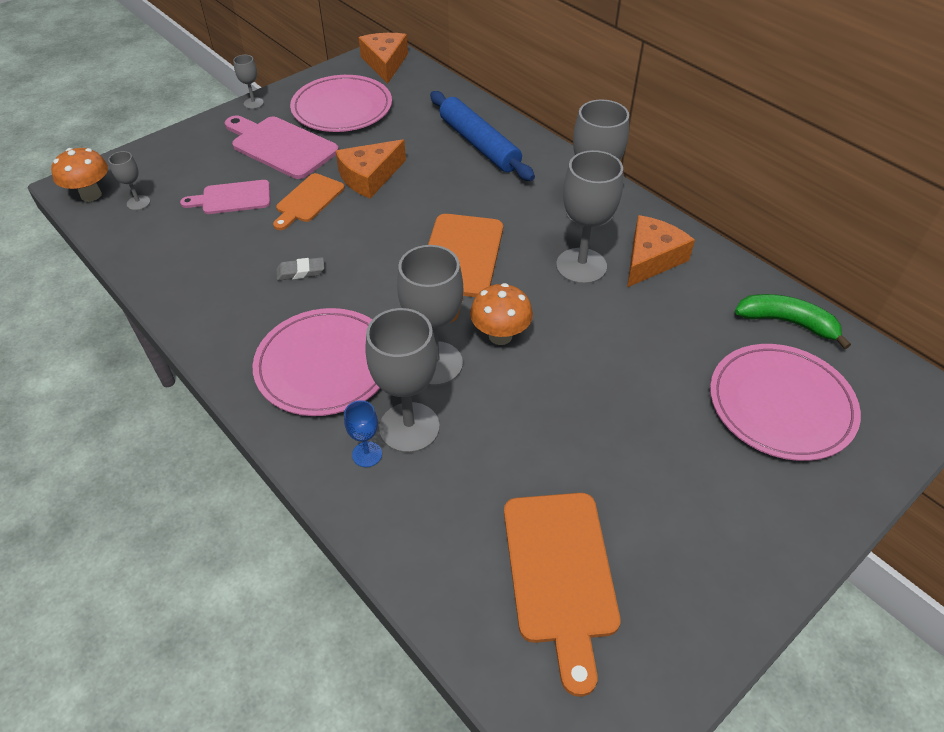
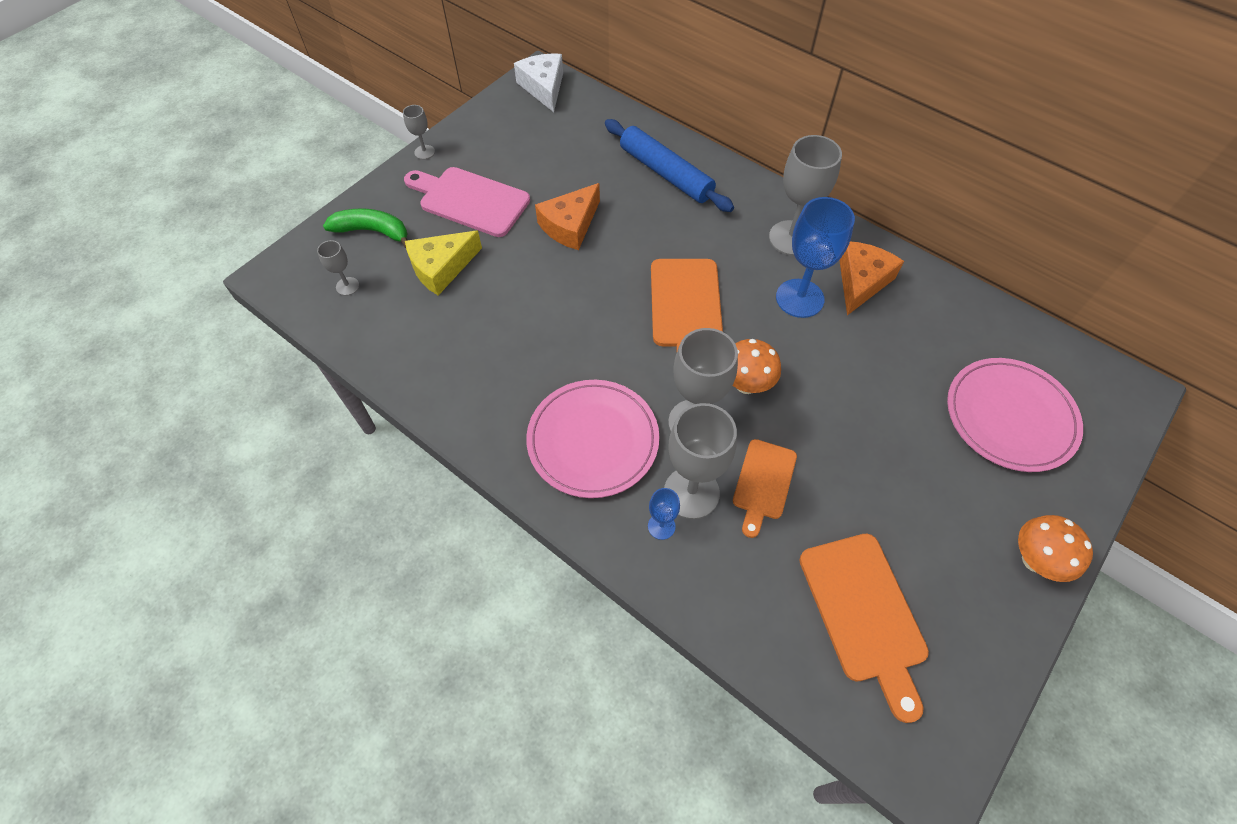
camera: 10 degrees left, 10 degrees up
orange mushroom [51,148,108,202] -> orange mushroom moved to [1018,515,1093,582]
pink cutting board [180,180,270,214] -> yellow cheese [405,231,482,296]
orange cutting board [273,173,345,230] -> orange cutting board moved to [733,439,797,538]
grey eraser [276,257,324,280] -> none
pink plate [290,75,392,132] -> none
orange cheese [359,33,408,84] -> white cheese [514,54,563,112]
grey goblet [556,150,623,284] -> blue goblet [776,197,855,318]
green banana [735,294,851,349] -> green banana moved to [323,208,408,248]

